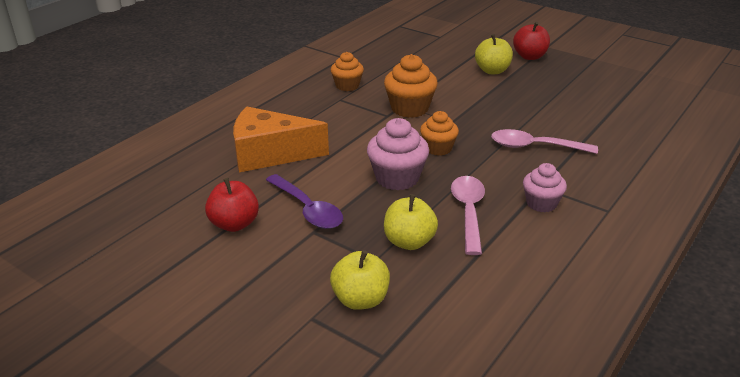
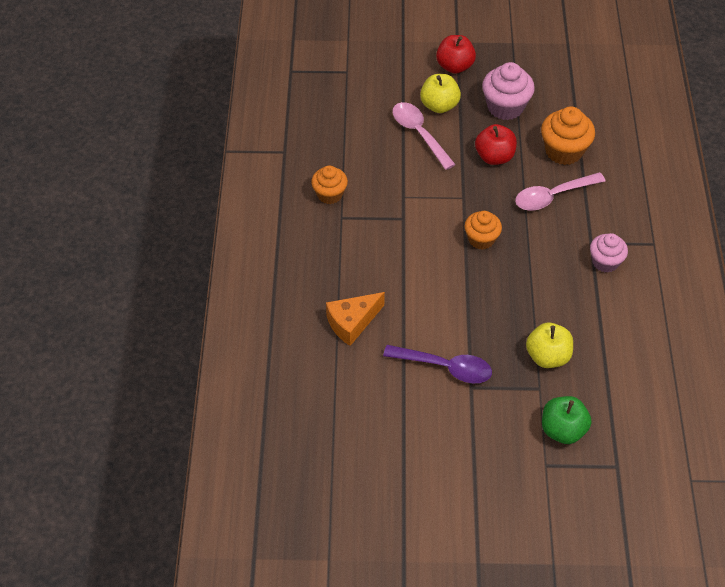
camera: 35 degrees left, 20 degrees up
red apple [205,178,259,232] -> red apple moved to [475,124,517,165]
orange cheese [233,107,329,172] -> orange cheese [326,292,385,346], size x0.65
yellow apple [330,250,390,310] -> green apple [542,396,591,444]
pink cupcake [367,118,429,190] -> pink cupcake moved to [482,62,535,120]
orange cupcake [384,54,438,118] -> orange cupcake moved to [541,107,595,165]
pink spoon [451,176,485,255] -> pink spoon moved to [392,102,456,170]

